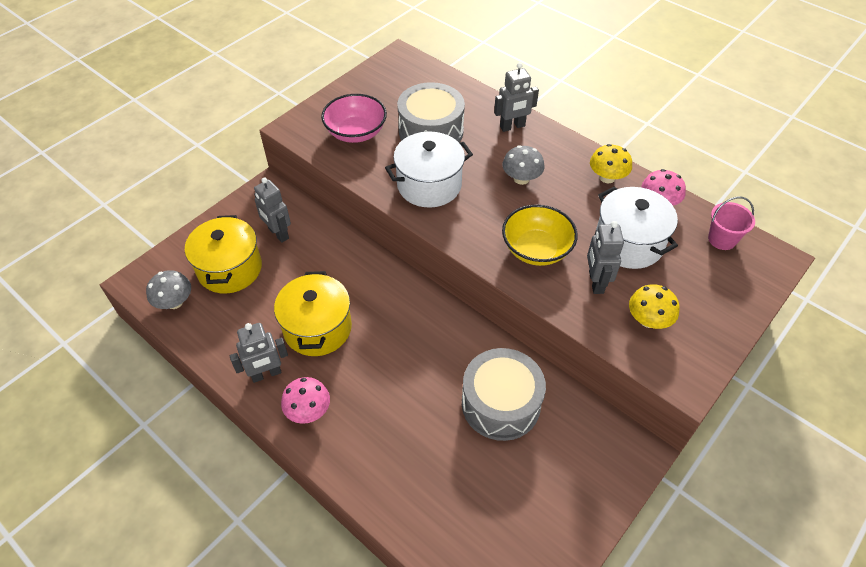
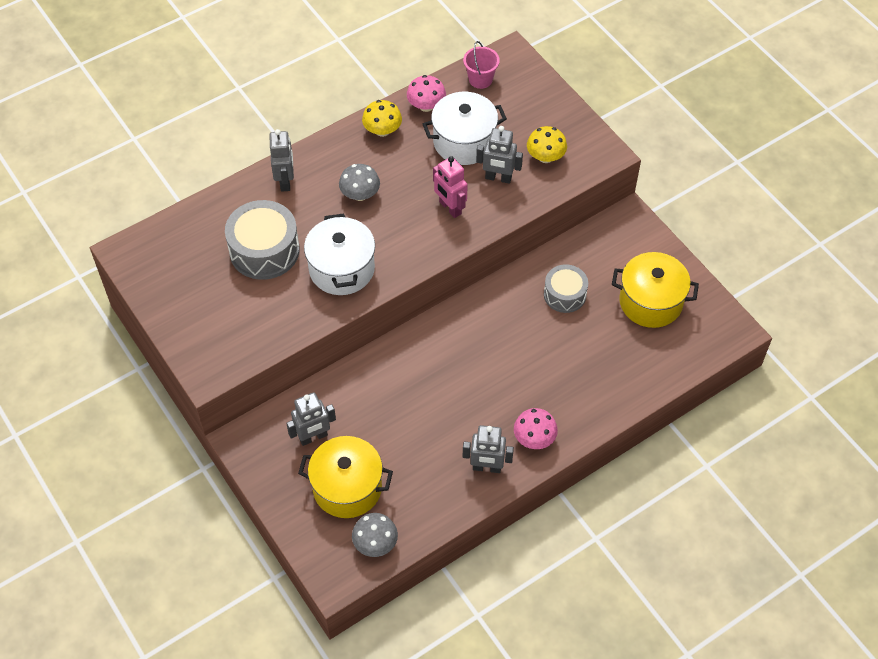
camera: 75 degrees left, 5 degrees up
grey robot [230,323,288,383] -> grey robot turned 105 degrees clockwise [463,425,514,473]
yellow pot [274,271,352,356] -> yellow pot moved to [612,252,699,328]
pink bowl [321,94,387,143] -> none
grey drum [462,348,546,441] -> grey drum [544,264,588,313], size x0.63
yellow bowl [502,205,578,266] -> pink robot [433,156,468,218]

